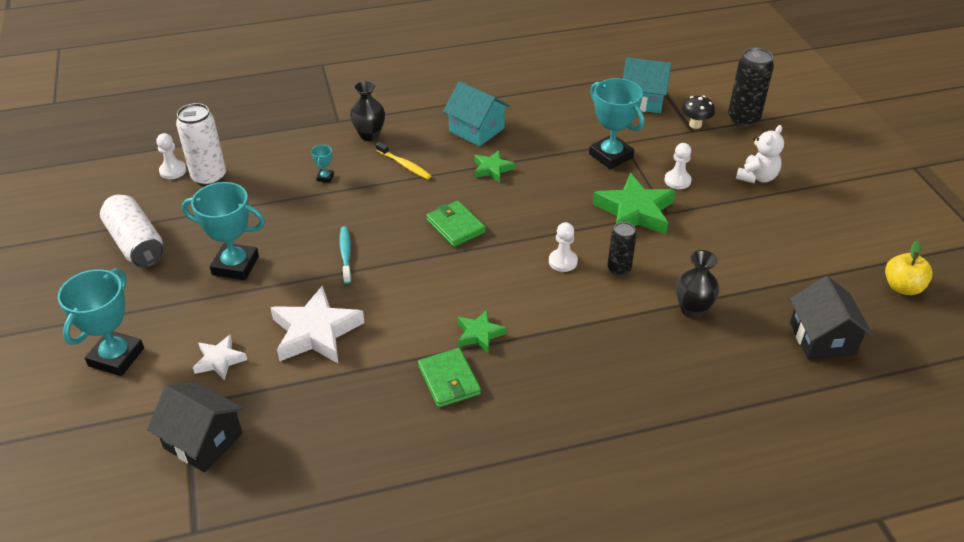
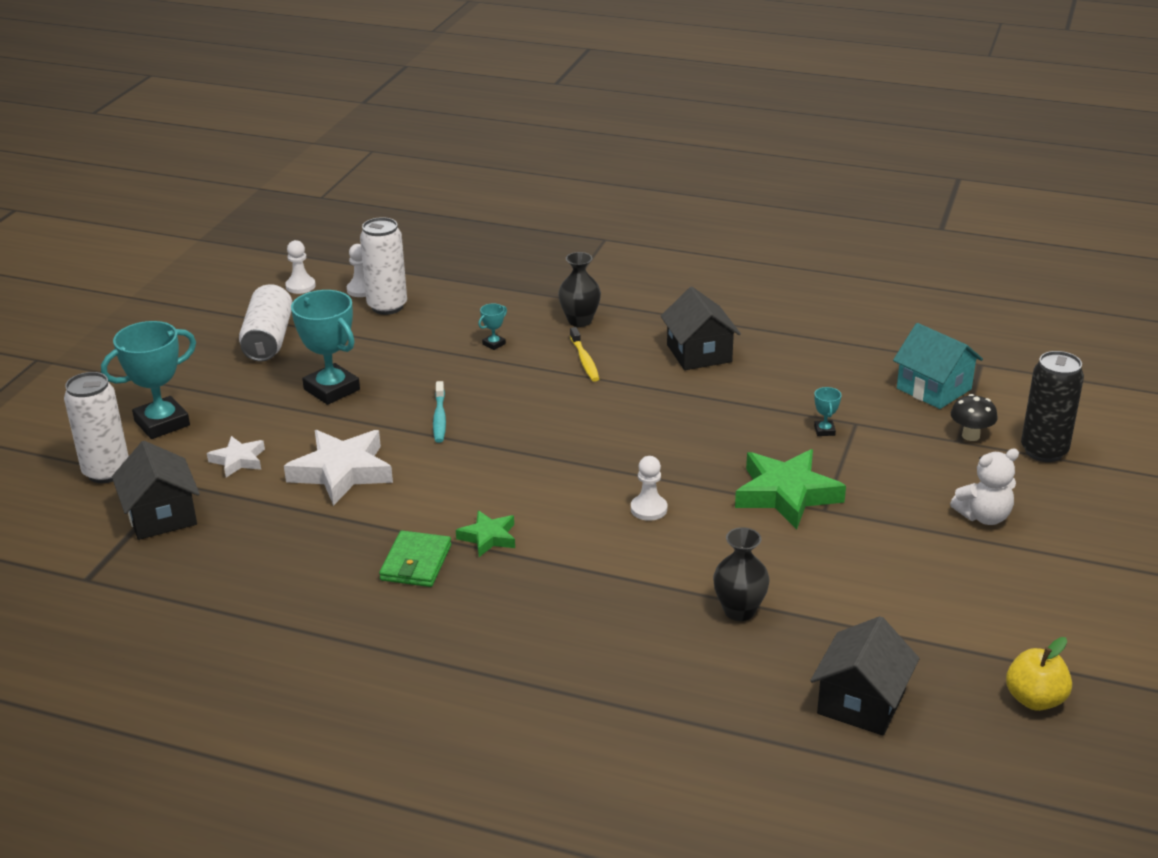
camera: 35 degrees right, 10 degrees down
turquoise toothbrush [340,226,352,284] -> turquoise toothbrush turned 150 degrees clockwise [433,381,446,443]
green wallet [426,201,486,247] -> none
turquoise house [443,81,510,146] -> black house [661,287,741,370]
green star [474,150,515,183] -> none
turquoise trophy [589,78,644,169] -> turquoise trophy [814,387,841,436], size x0.43
black can [607,222,637,276] -> none
white pawn [664,143,692,189] -> white pawn moved to [285,240,316,294]
none -> white can [64,372,129,483]

